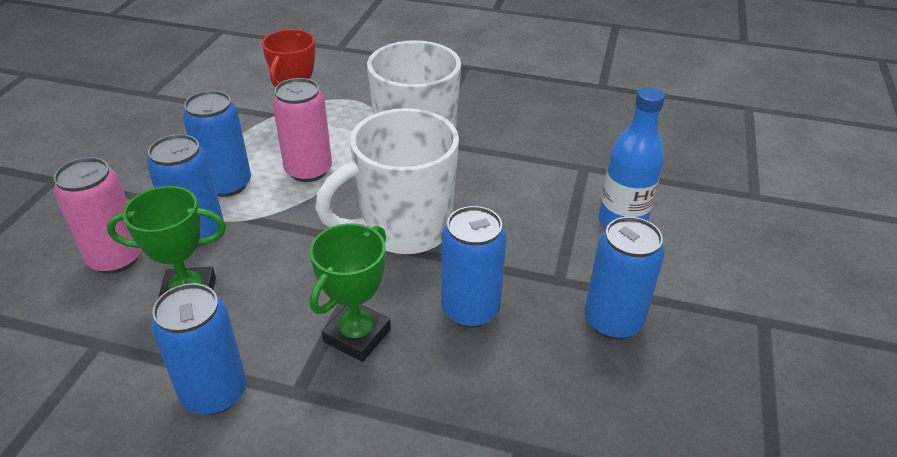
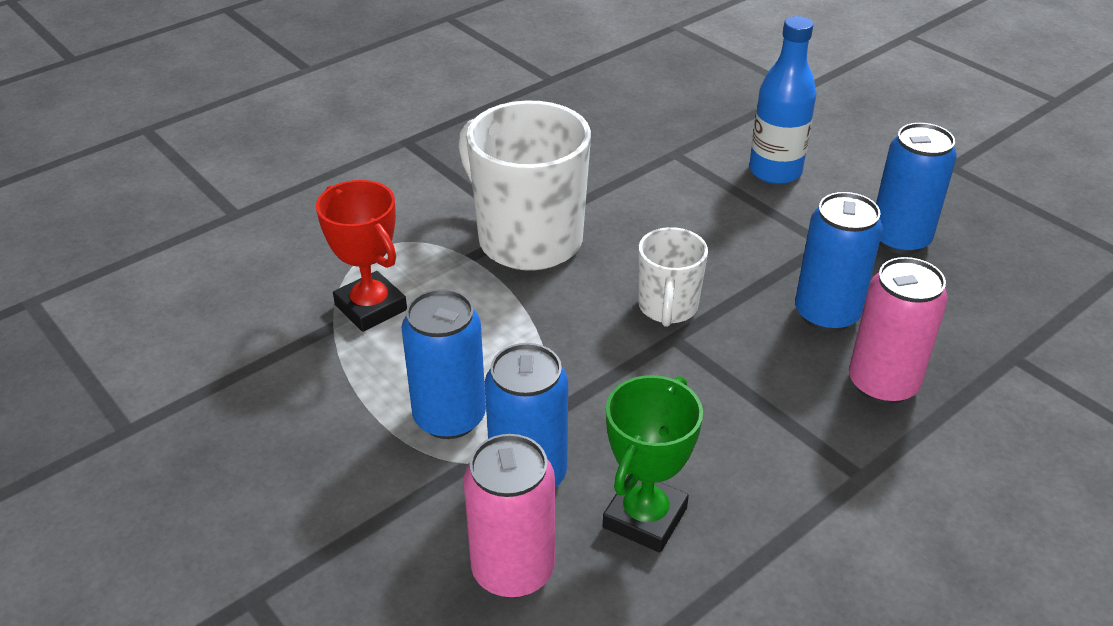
camera: 55 degrees left, 0 degrees up
blue can [151,283,247,415] -> none
pink can [272,78,332,182] -> pink can moved to [849,257,948,404]
green trophy [309,223,391,362] -> none
white mug [315,108,459,254] -> white mug [638,227,708,327], size x0.54

